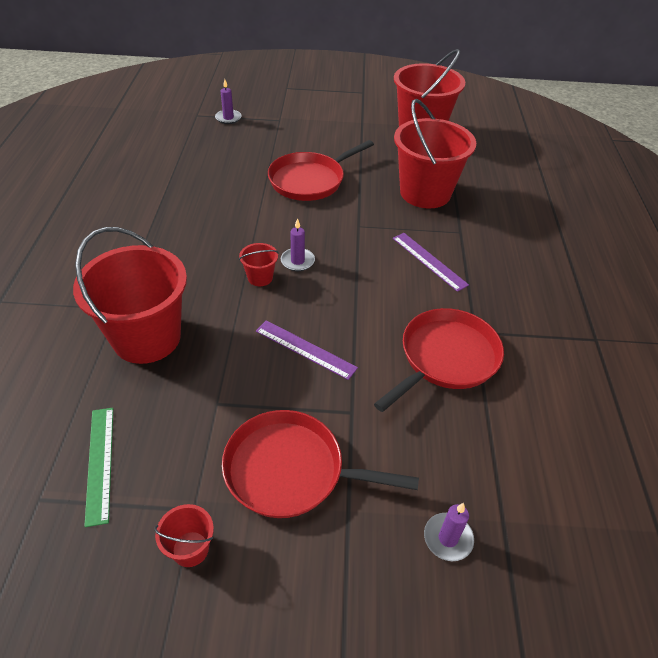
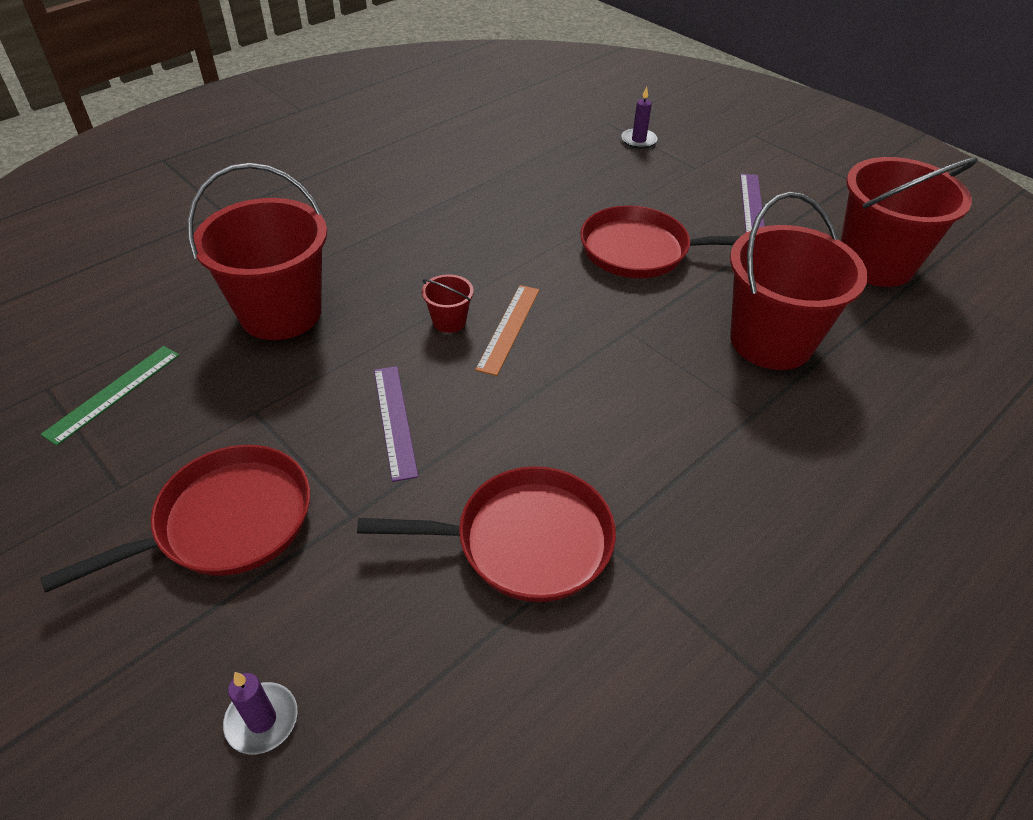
camera: 45 degrees right, 0 degrees up
red bucket [154,504,214,567] -> none
red pan [222,410,419,518] -> red pan turned 90 degrees clockwise [40,445,310,593]
purple candle [281,218,315,271] -> orange ruler [475,285,540,376]
purple ruler [393,233,469,292] -> purple ruler moved to [740,174,764,232]

